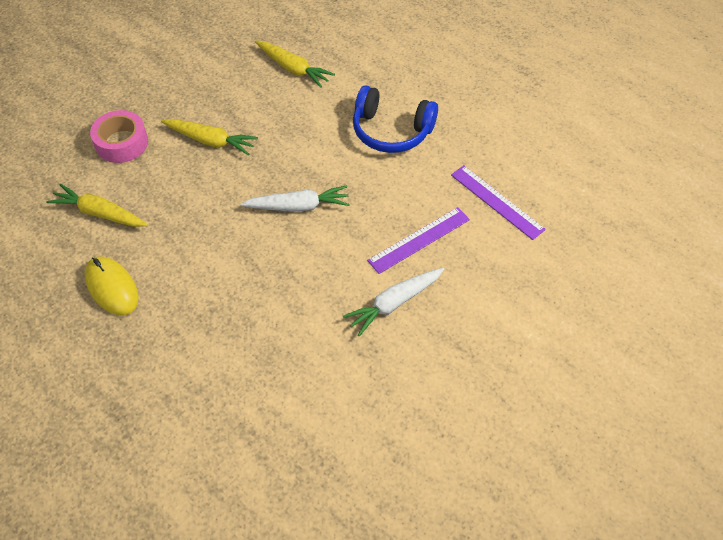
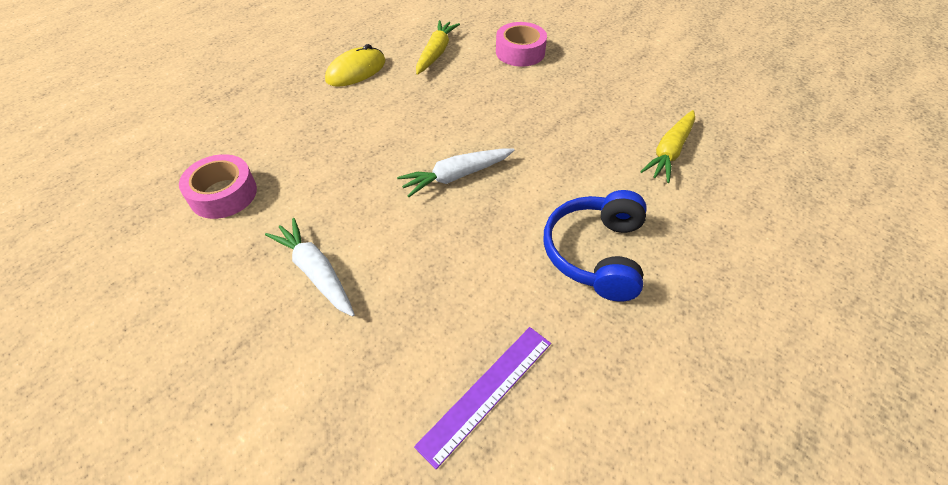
camera: 85 degrees right, 5 degrees down
yellow carrot [161,119,258,155] -> none
white carrot [240,185,350,212] -> white carrot turned 75 degrees clockwise [397,148,515,197]
purple ruler [367,207,470,274] -> none
none -> pink tape [179,154,257,219]

